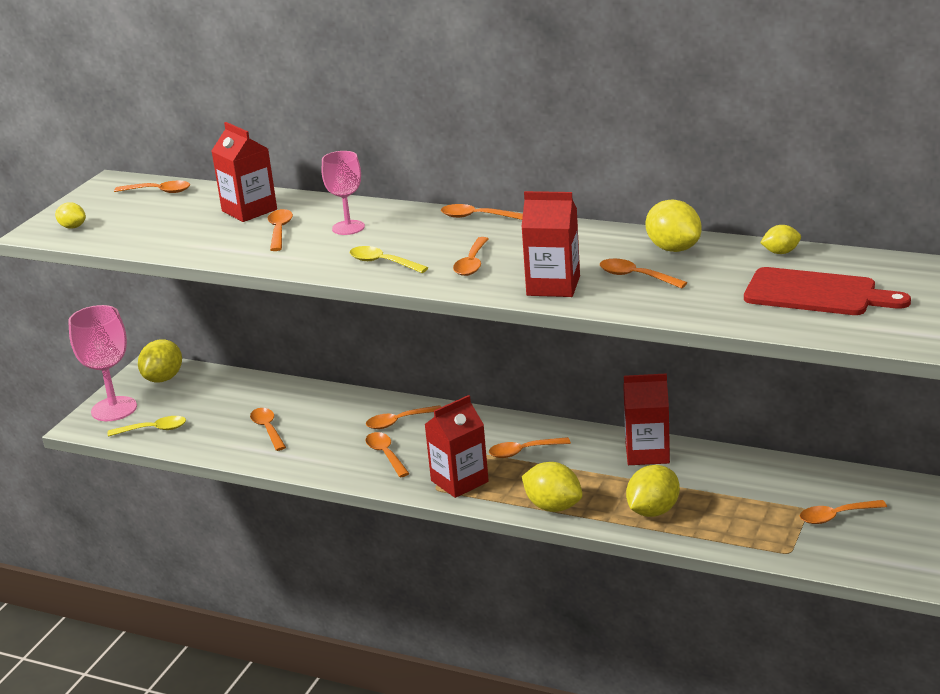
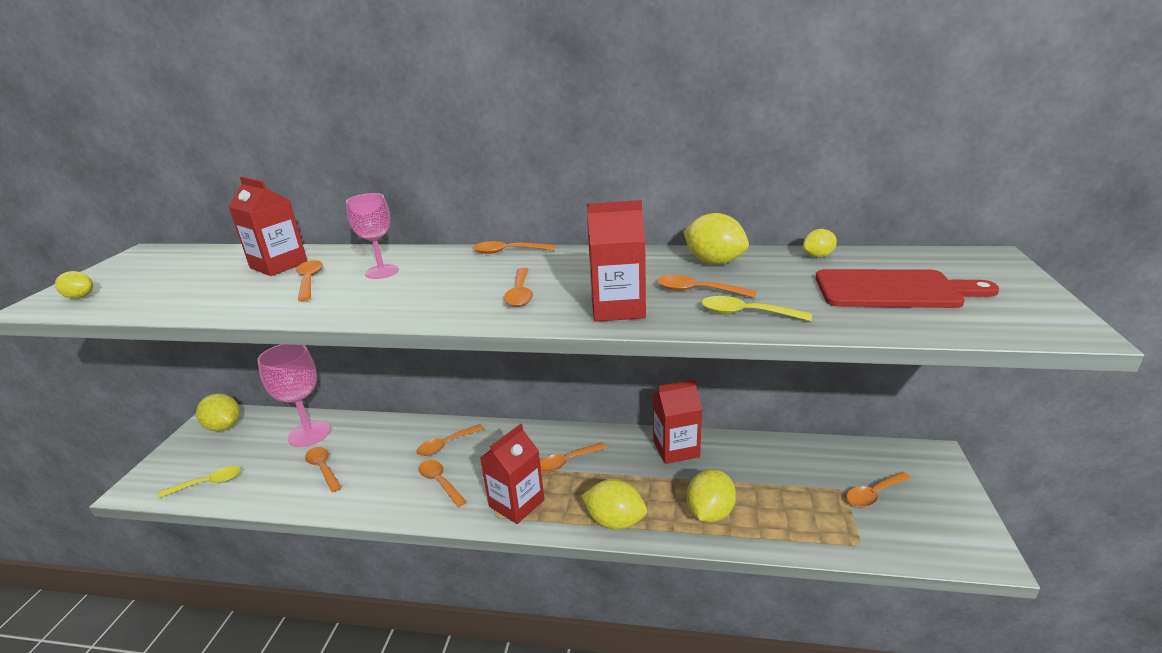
camera: 15 degrees left, 0 degrees up
pink goblet [68,305,137,421] -> pink goblet moved to [257,344,331,447]
orange spoon [114,181,190,193] -> none
yellow lemon [138,339,182,382] -> yellow lemon turned 60 degrees counterclockwise [196,393,240,431]
yellow spoon [350,246,428,273] -> yellow spoon moved to [701,296,812,321]

